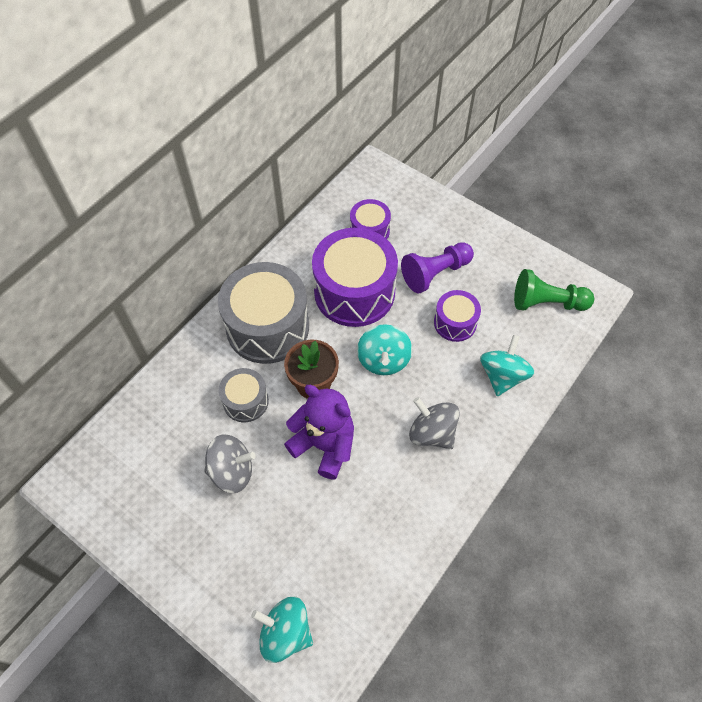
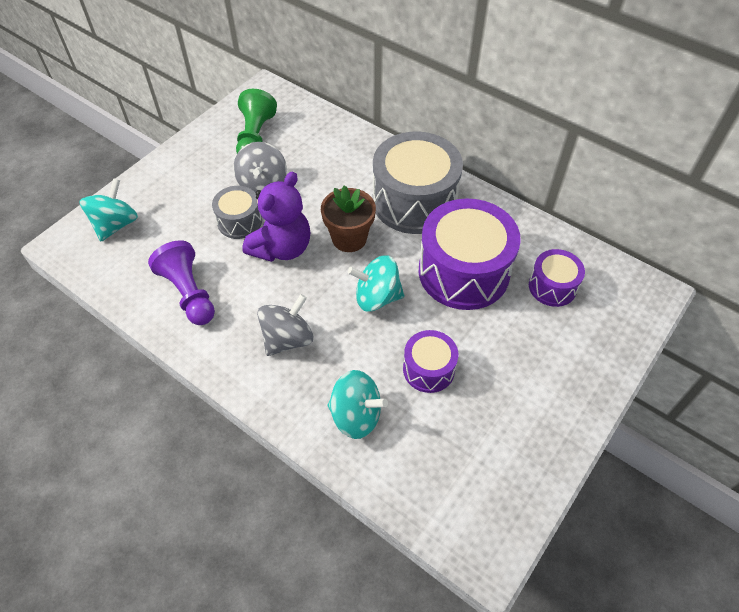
camera: 90 degrees right, 5 degrees down
grey drum [219,368,269,422] -> grey drum moved to [212,186,262,239]
purple pawn [401,242,474,293] -> purple pawn moved to [148,240,215,325]
green pawn [514,269,594,311] -> green pawn moved to [236,89,277,153]

